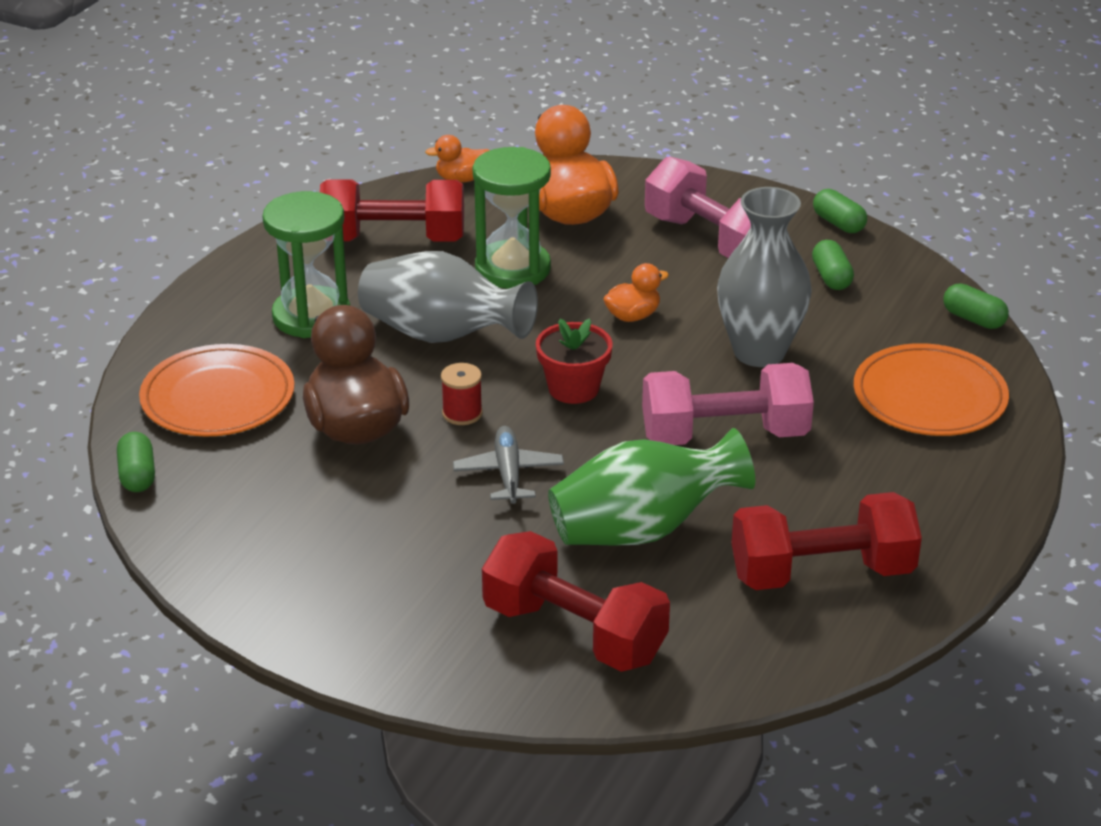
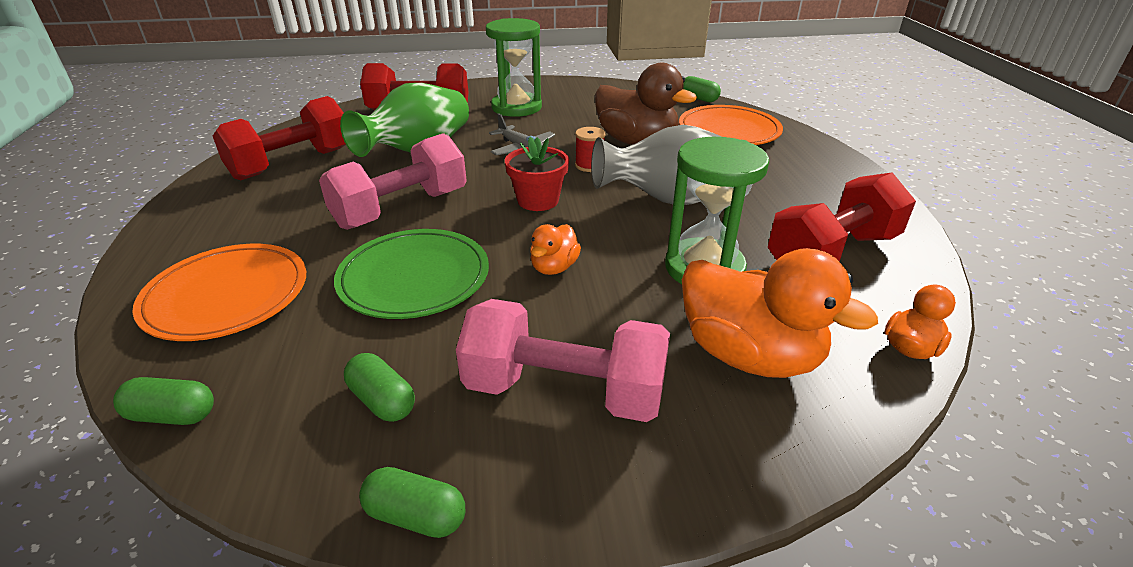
camera: 145 degrees right, 0 degrees up
green hourglass [262,191,351,338] -> green hourglass moved to [486,18,542,117]
grey vase [717,187,812,367] -> green plate [334,229,489,319]

